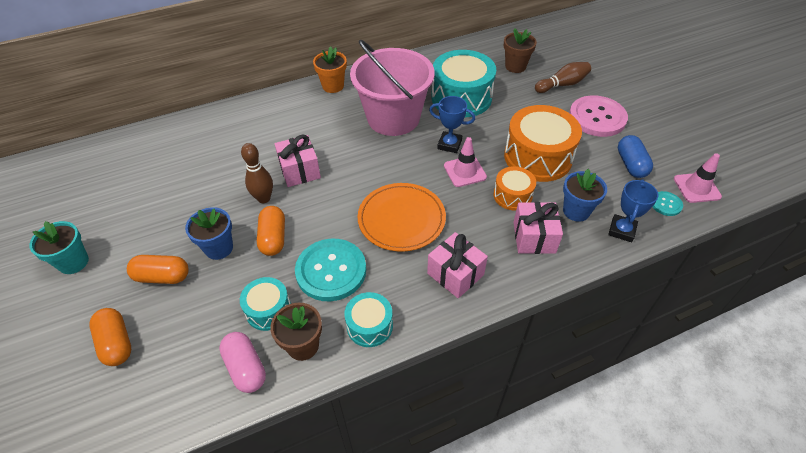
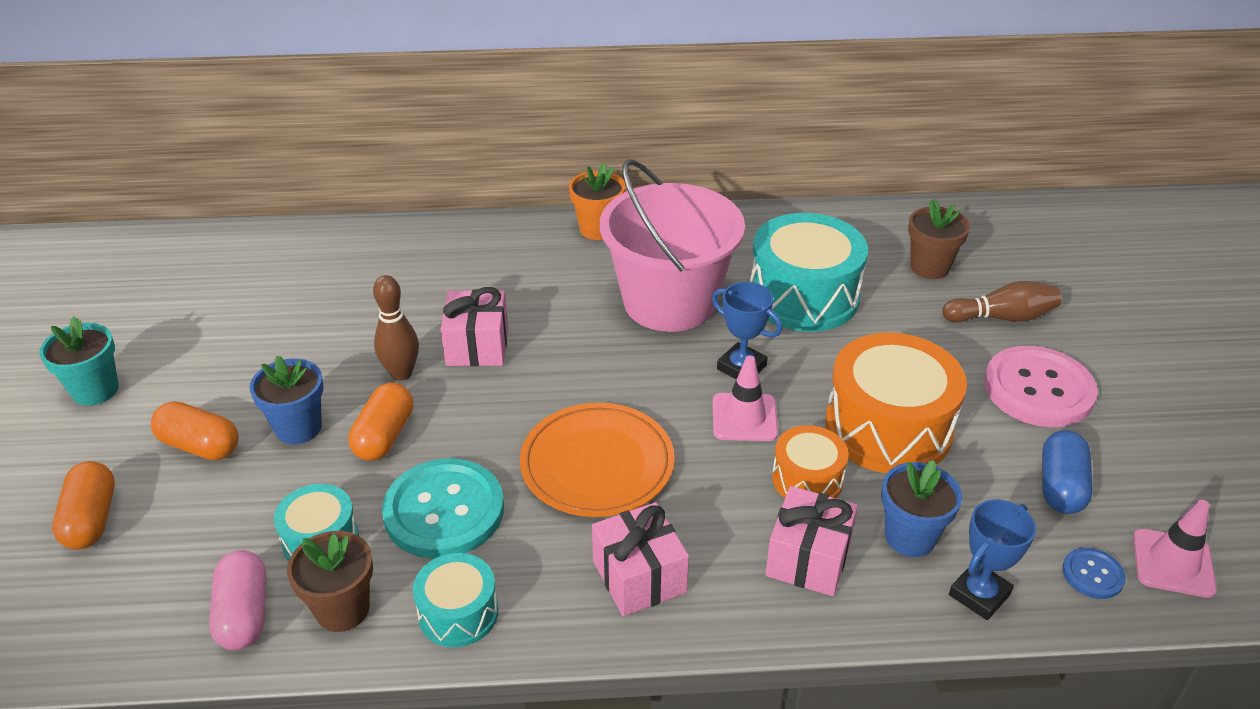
camera: 20 degrees right, 10 degrees down
turquoise button [653,191,683,216] -> blue button [1062,548,1126,599]

